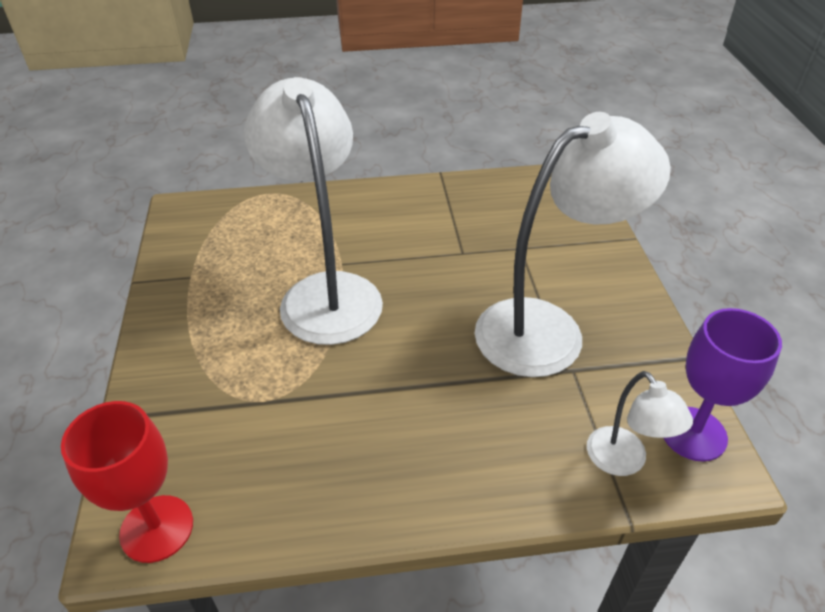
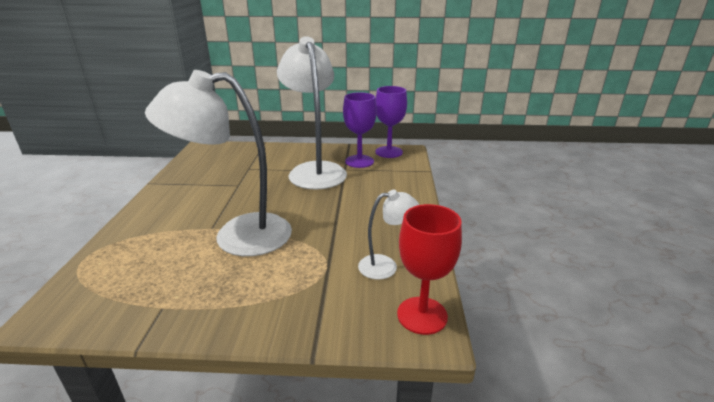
camera: 80 degrees left, 15 degrees down
white lamp [587,371,693,476] -> white lamp moved to [358,190,419,280]
none -> purple goblet [343,92,377,168]

